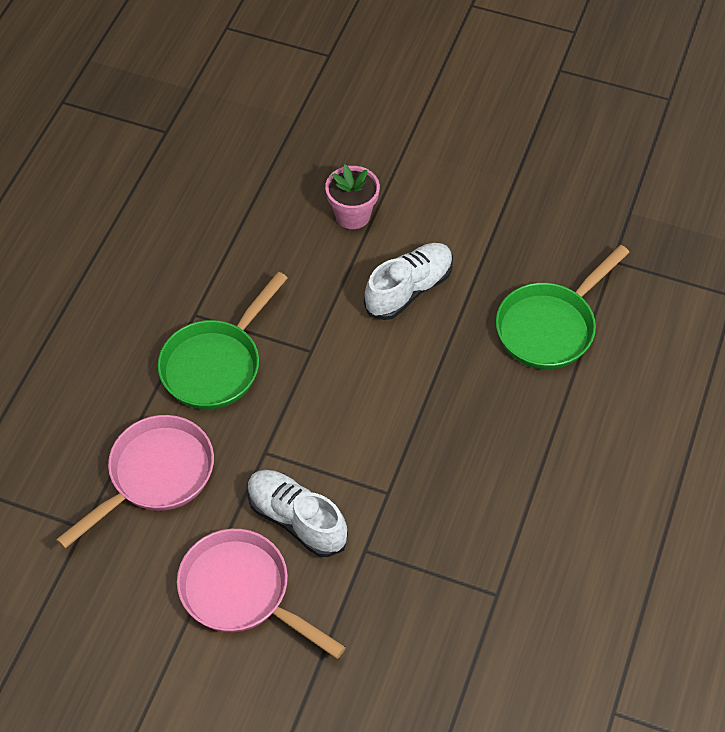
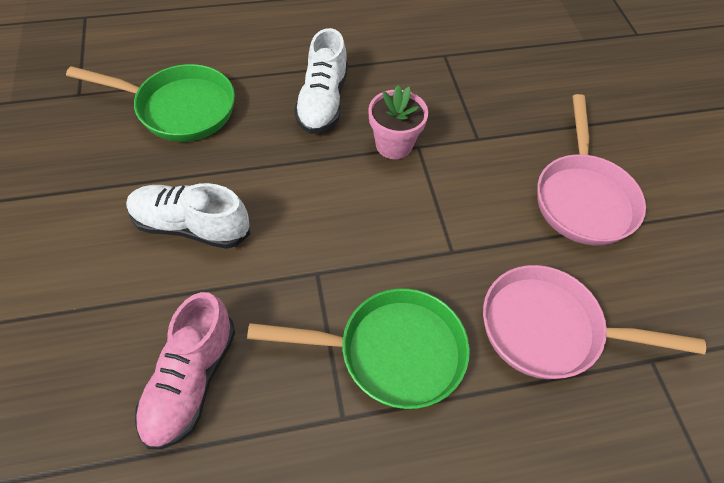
camera: 125 degrees left, 0 degrees up
white shoe [247,470,348,557] -> white shoe moved to [294,28,348,134]
pink flower pot [325,164,380,229] -> pink flower pot moved to [368,85,428,159]
none -> pink shoe [135,292,235,449]

